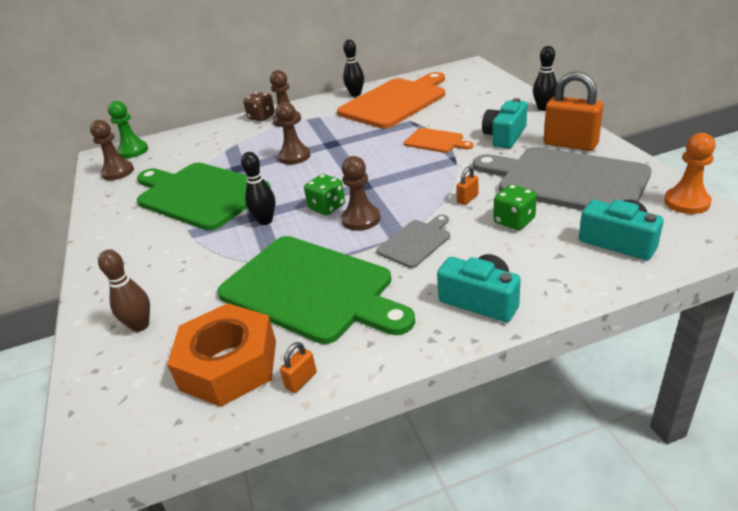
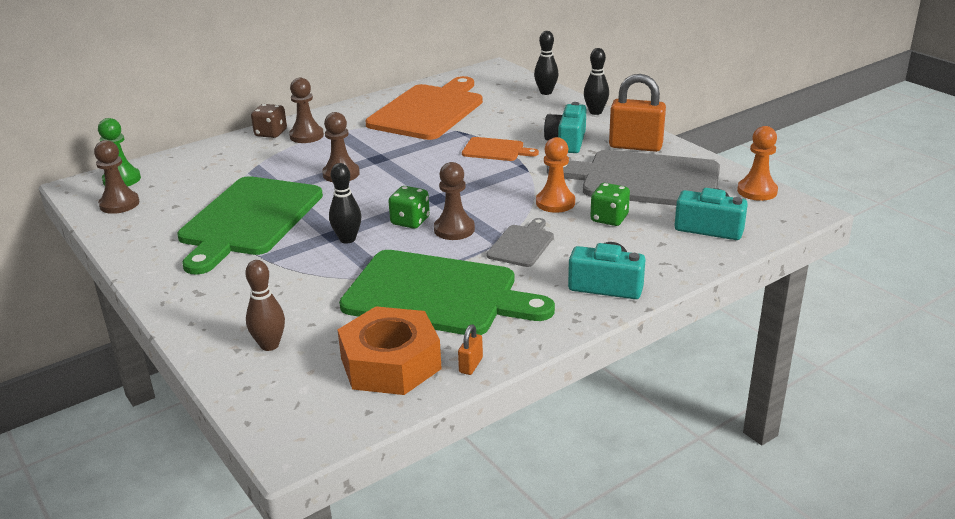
camera: 20 degrees left, 5 degrees down
green cutting board [137,162,271,231] -> green cutting board turned 90 degrees counterclockwise [177,176,323,275]
black bowling pin [343,40,364,97] -> black bowling pin moved to [534,31,559,95]
orange padlock [457,166,478,205] -> orange pawn [536,137,575,213]

